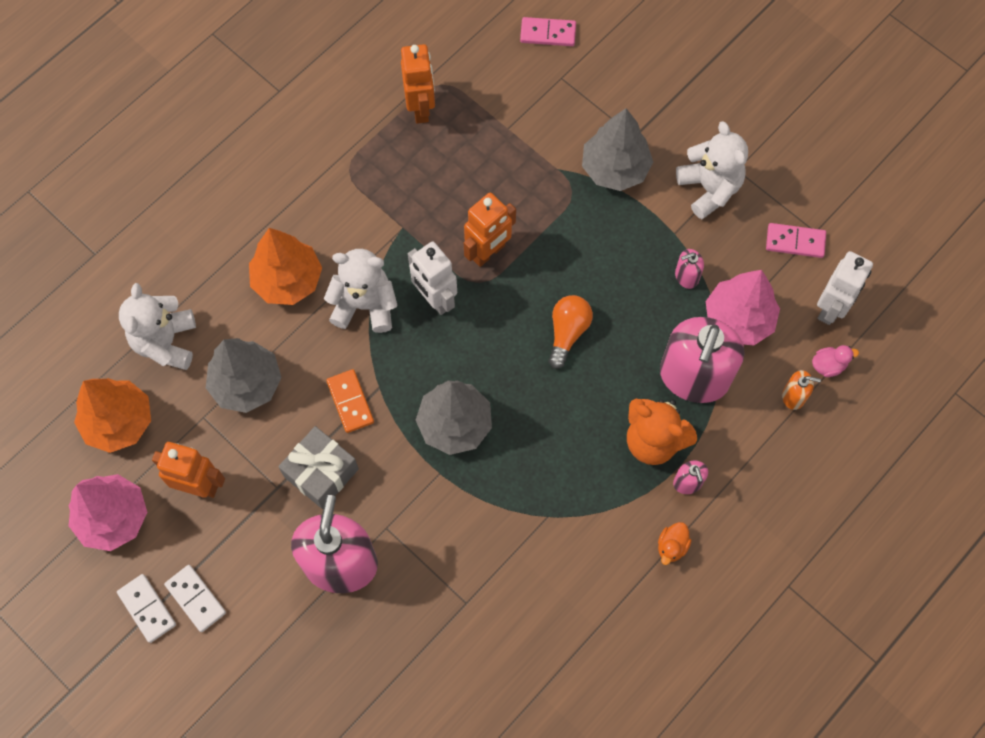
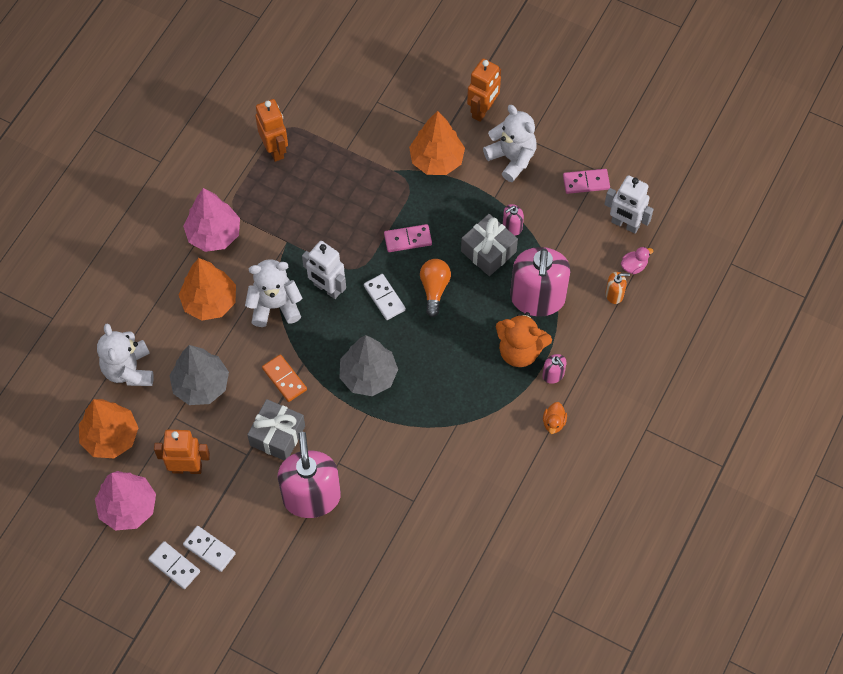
camera: 15 degrees left, 5 degrees down
orange robot [464,193,516,267] -> orange robot moved to [467,59,501,122]
pink domino [520,17,576,46] -> pink domino moved to [384,224,432,252]
grey tree [582,108,653,191] -> orange tree [409,111,465,175]
pink tree [705,270,780,346] -> pink tree moved to [183,188,240,252]
white robot [817,251,873,325] -> white robot turned 105 degrees clockwise [604,175,654,234]
none -> white domino [364,274,406,320]
none -> grey gift [461,214,518,276]

